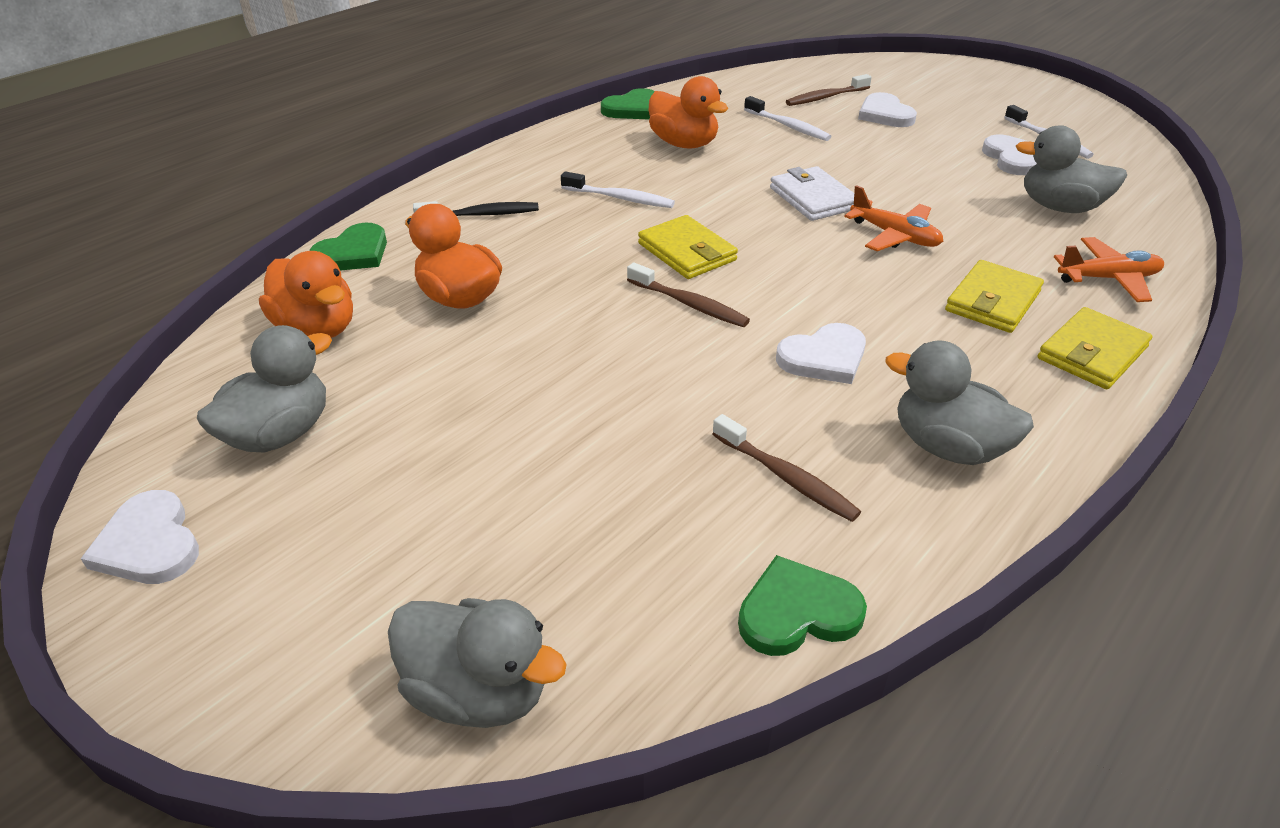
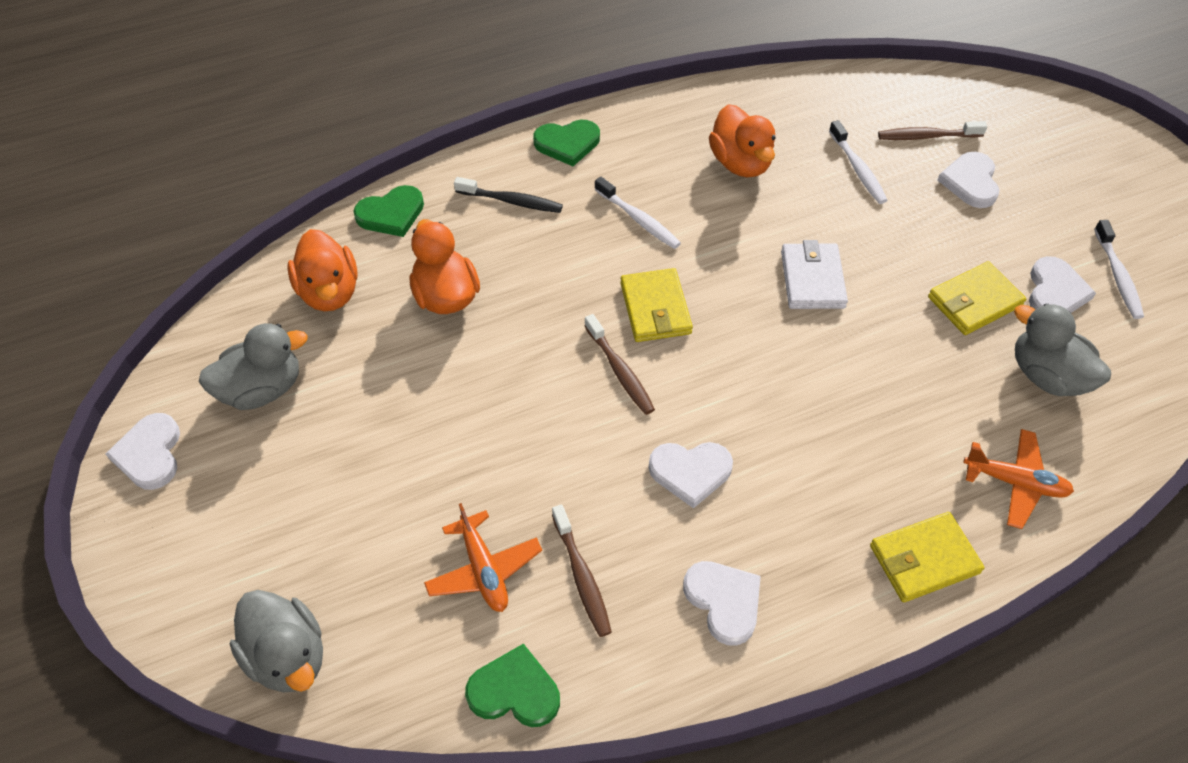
camera: 25 degrees right, 15 degrees up
green heart [601,88,655,120] -> green heart moved to [533,120,600,166]
orange plane [844,185,943,251] -> orange plane moved to [424,503,542,612]
grey duck [885,340,1034,465] -> white heart [683,561,761,646]
yellow wallet [945,260,1044,333] -> yellow wallet moved to [928,261,1026,335]

